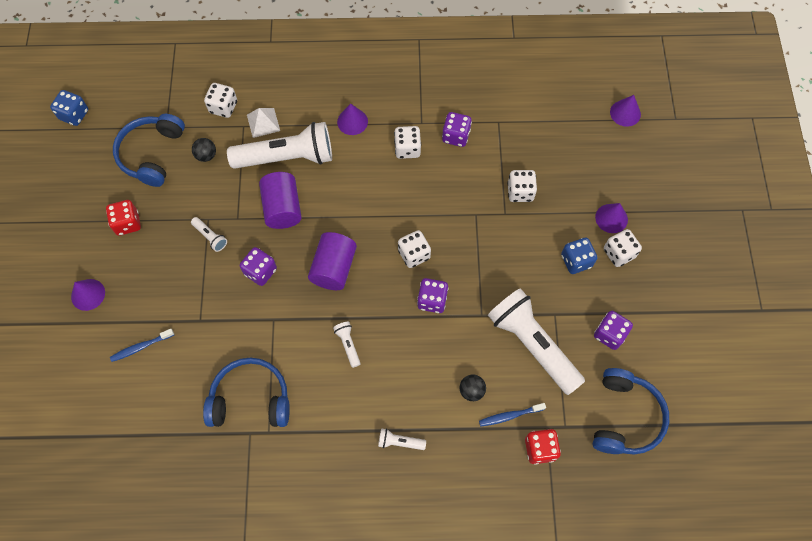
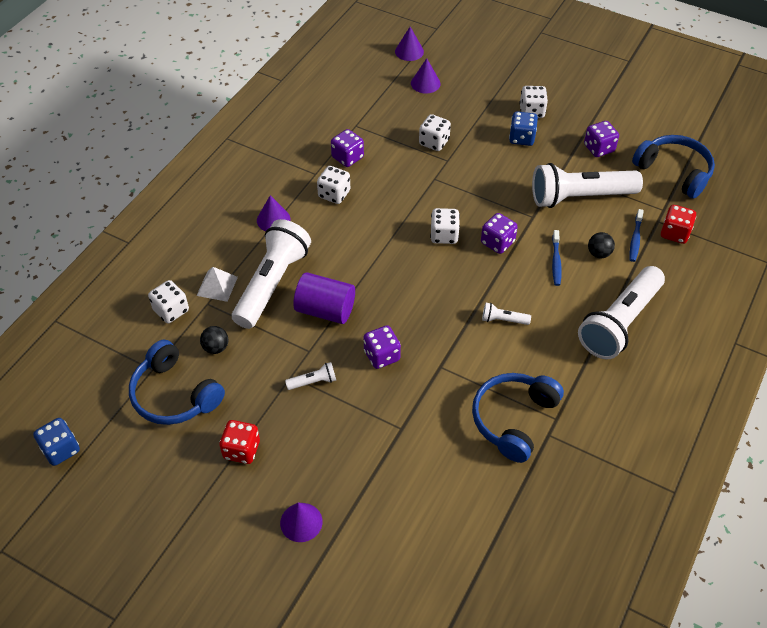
camera: 60 degrees left, 15 degrees down
blue toothbrush [110,329,174,362] -> blue toothbrush moved to [552,230,562,286]
purple cylinder [308,232,357,290] -> none
white flashlight [378,428,426,450] -> white flashlight [578,266,665,359], size x2.46
purple cone [595,203,628,233] -> purple cone moved to [411,58,441,93]

